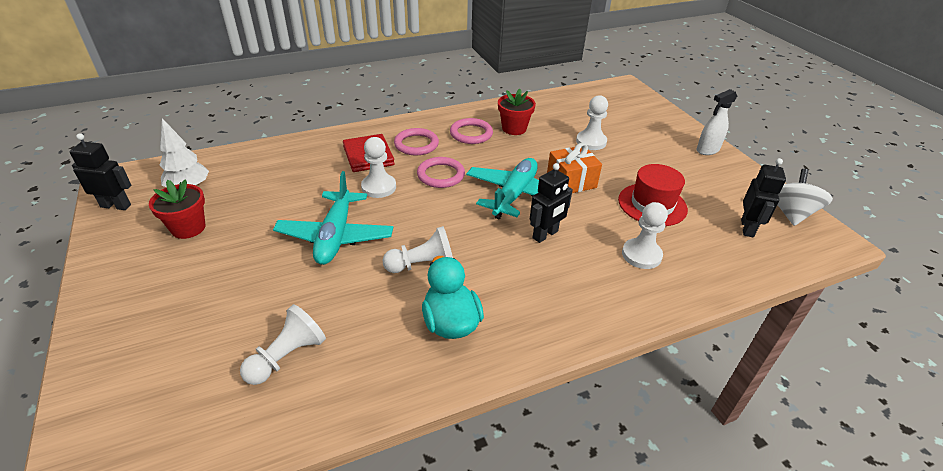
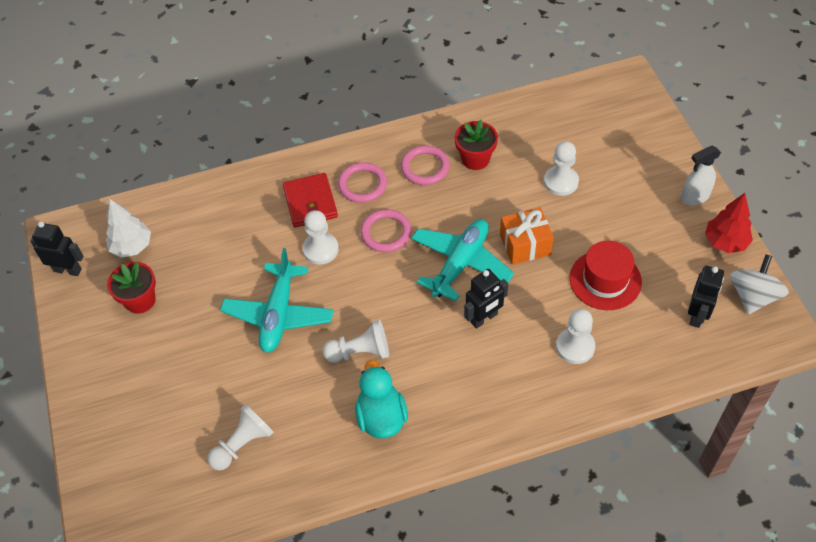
camera: 10 degrees right, 15 degrees up
none -> red tree [705,193,753,253]

